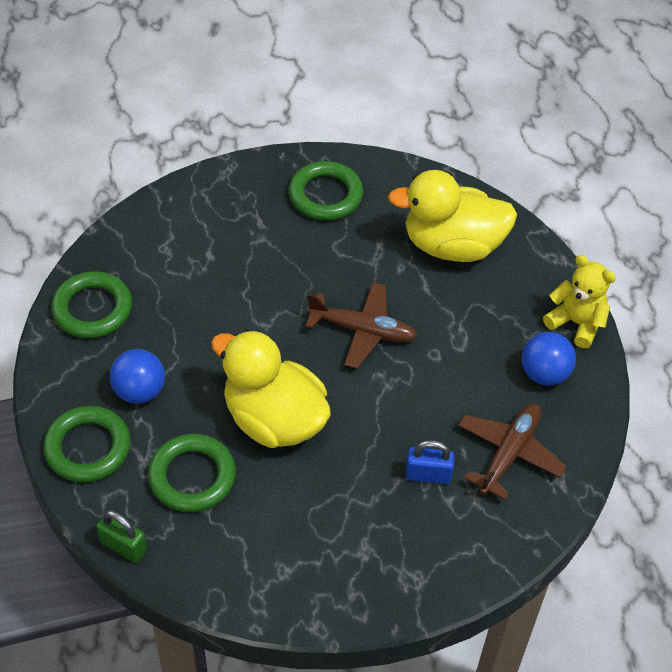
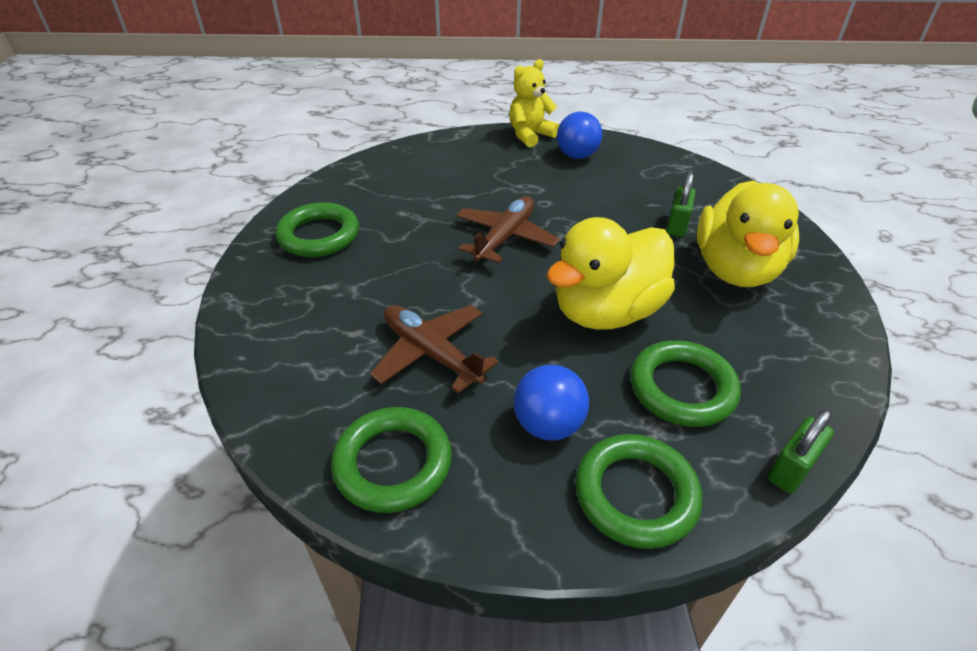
camera: 75 degrees left, 10 degrees down
yellow duck [388,170,517,262] -> yellow duck moved to [697,181,799,287]
blue padlock [406,440,455,484] -> green padlock [667,172,696,237]
brown plane [458,404,567,500] -> brown plane moved to [370,305,499,393]

